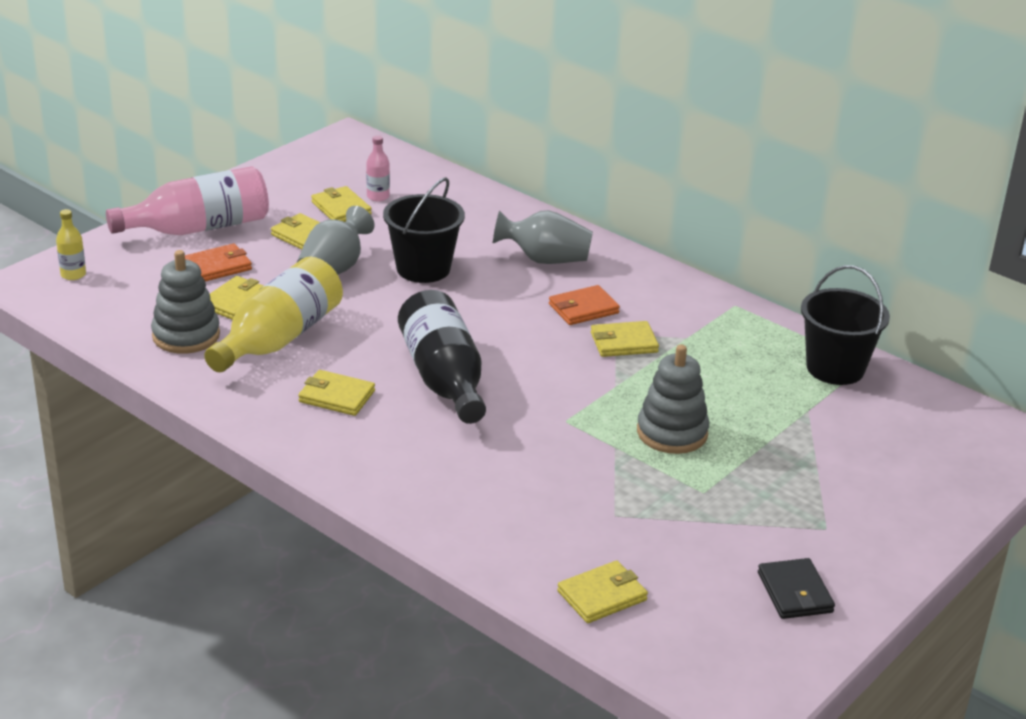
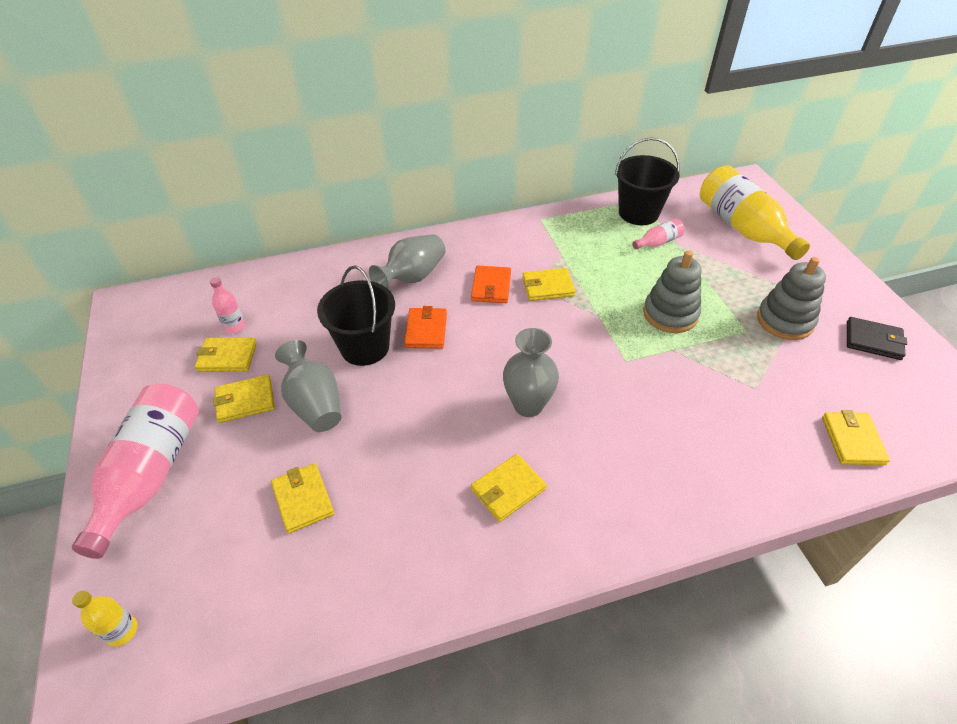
camera: 55 degrees left, 15 degrees up
grey stacking toy [151,250,220,354] -> grey stacking toy moved to [757,257,826,340]
orange wallet [185,243,252,281] -> orange wallet moved to [404,306,447,349]
yellow bottle [204,257,343,372] -> yellow bottle moved to [700,165,810,260]
black bottle [398,290,486,424] -> grey vase [503,328,559,417]
yellow wallet [591,321,659,357] -> yellow wallet turned 60 degrees clockwise [522,268,575,301]
none -> pink bottle [632,219,684,249]

